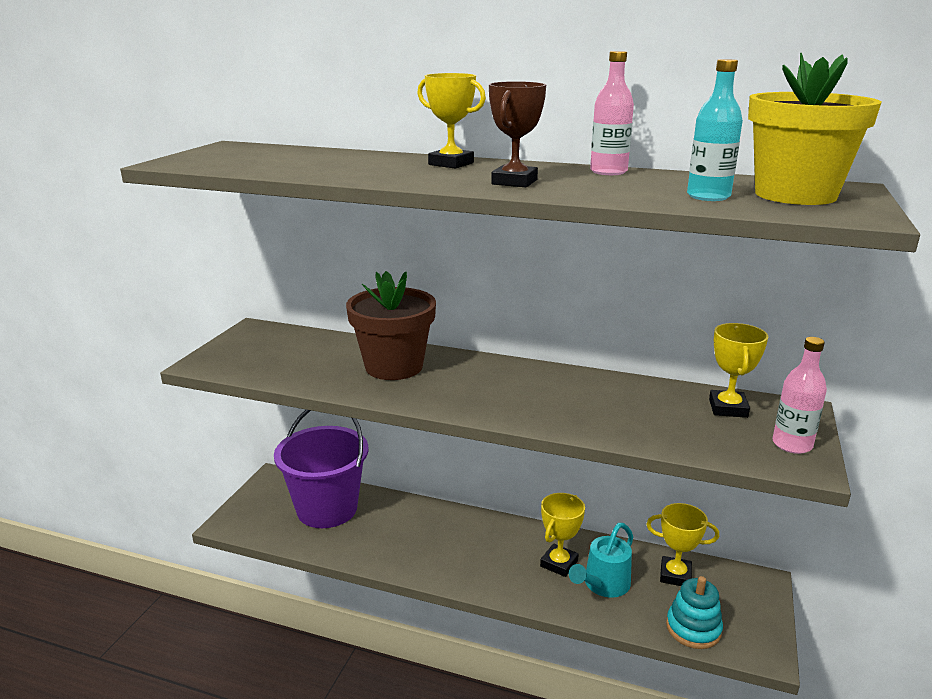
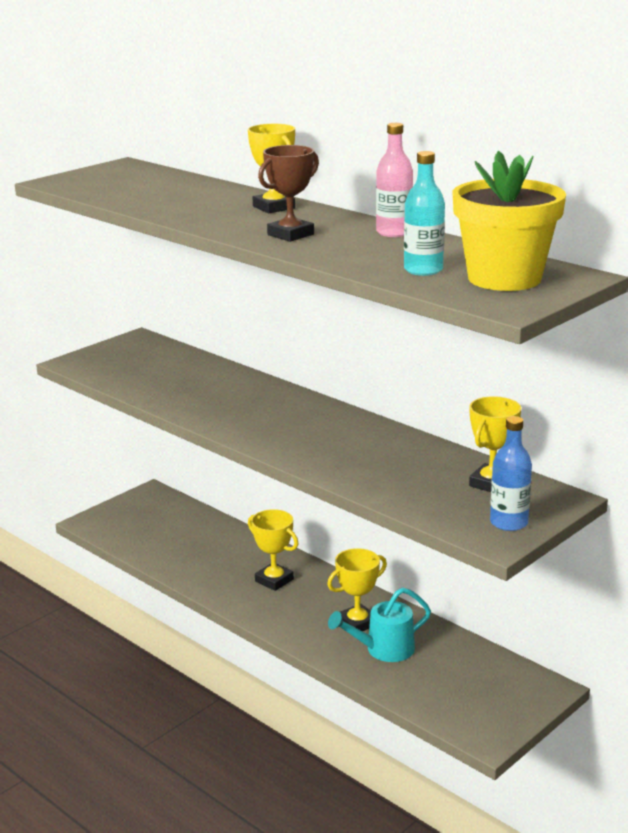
camera: 25 degrees right, 0 degrees up
purple bucket [274,410,368,528] -> none
brown flower pot [346,271,436,380] -> none
yellow trophy [646,503,719,586] -> yellow trophy moved to [248,509,298,591]
turquoise stacking toy [666,576,723,649] -> none
pink bottle [773,337,827,454] -> blue bottle [490,416,532,531]

